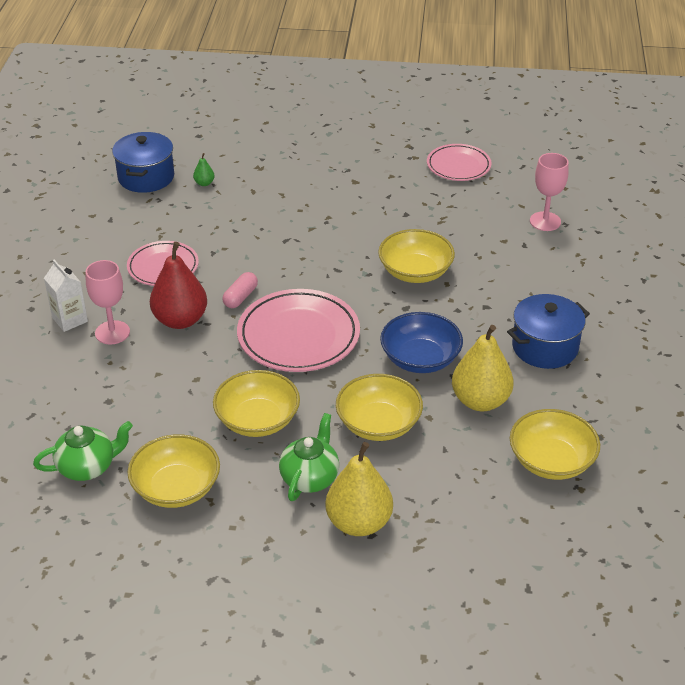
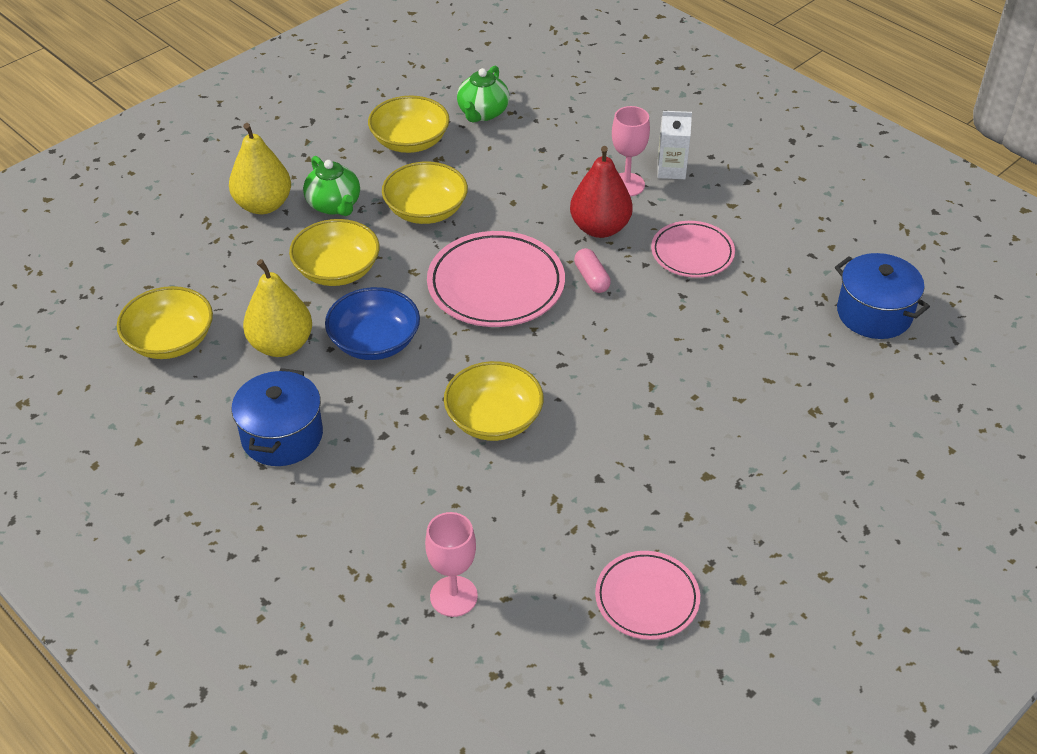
camera: 130 degrees right, 5 degrees up
green pear [193,153,214,186] -> none

